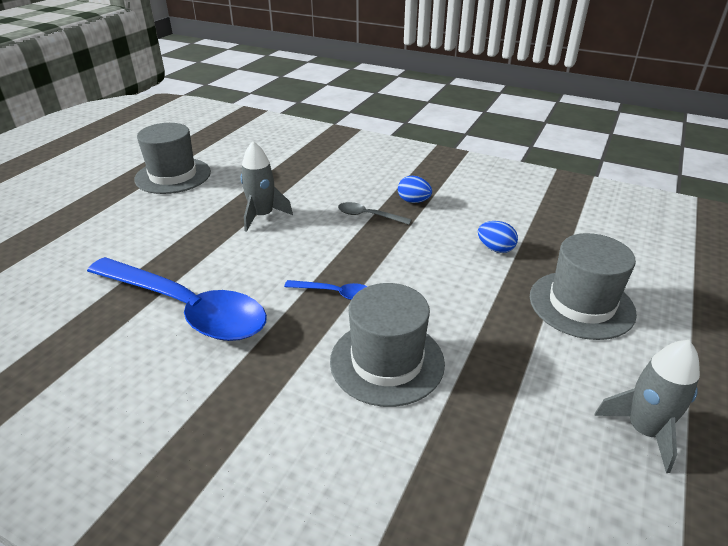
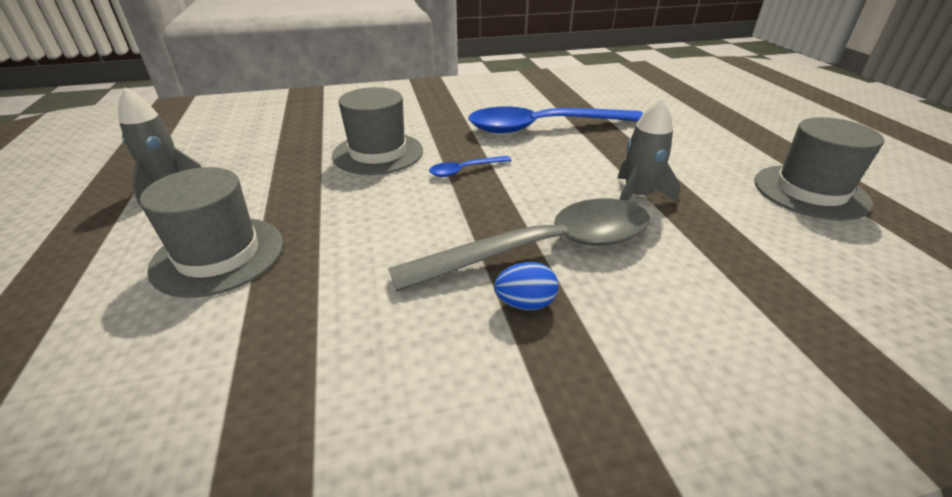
camera: 140 degrees right, 0 degrees up
grey spoon [338,202,412,225] -> grey spoon [388,199,650,292], size x2.41
blue egg [478,221,518,253] -> none

